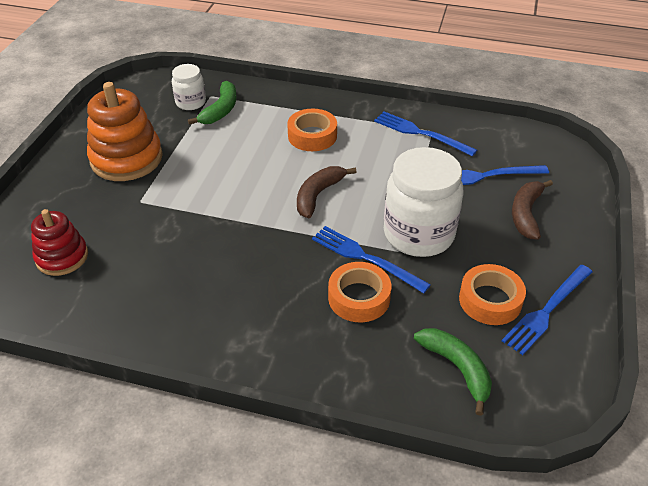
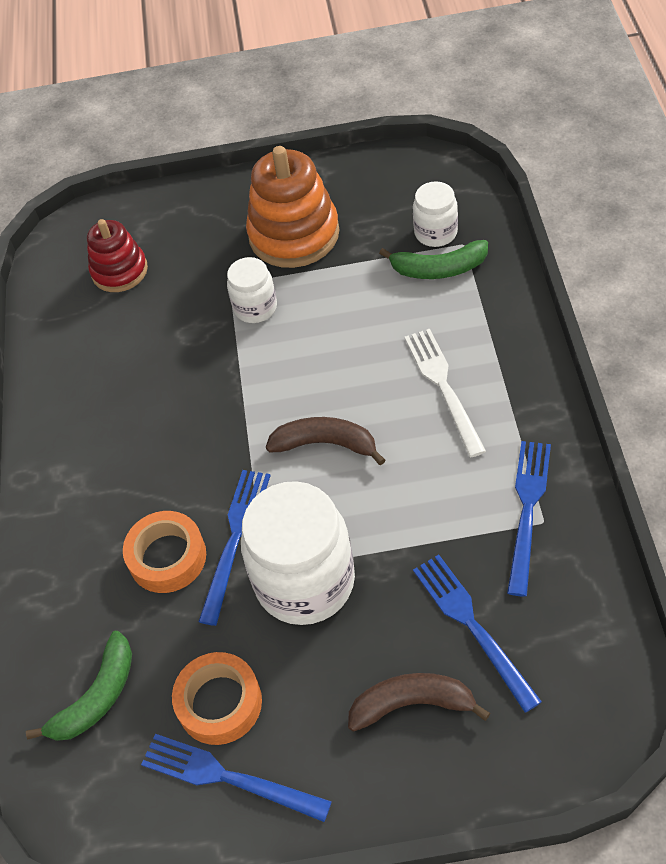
camera: 75 degrees right, 10 degrees up
orange tape [287,109,337,151] -> white fork [405,329,486,457]
none -> white jar [227,257,277,323]

